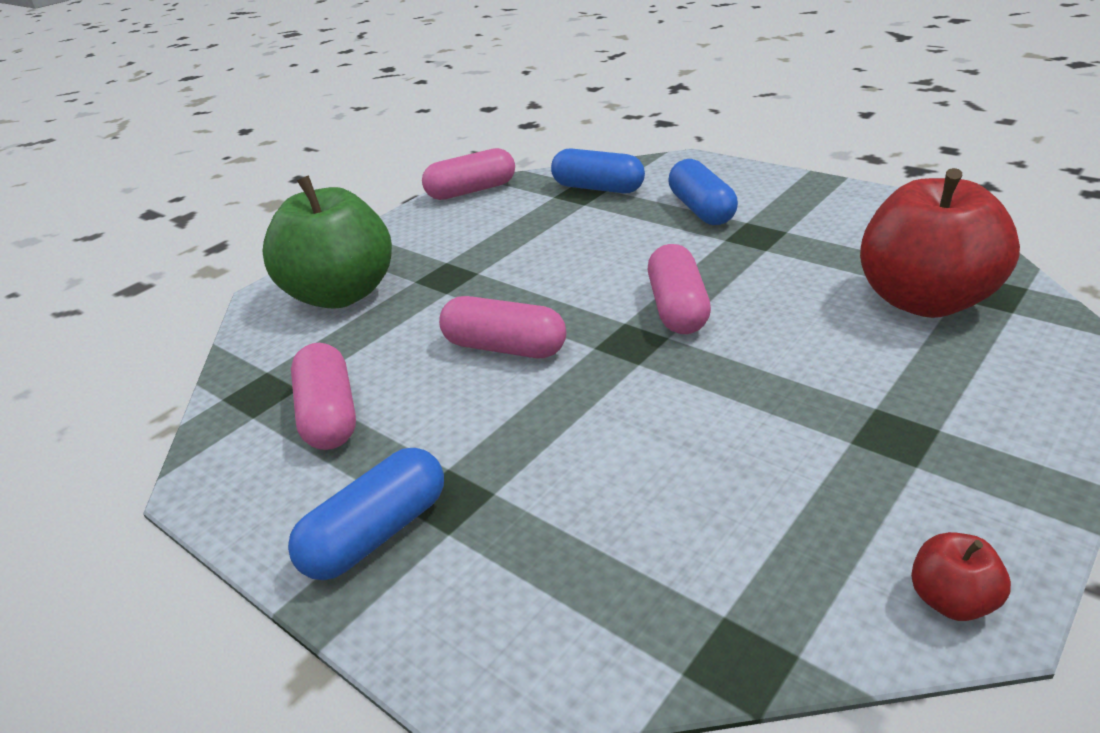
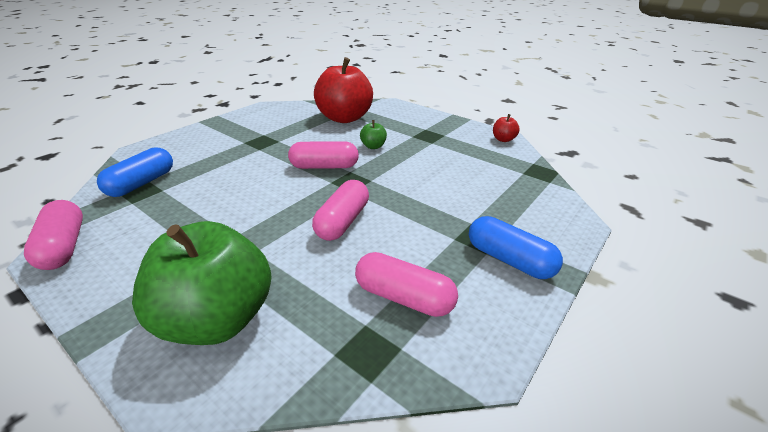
camera: 95 degrees left, 0 degrees up
pink capsule [291,343,356,450] -> pink capsule turned 45 degrees clockwise [355,252,458,317]
blue capsule [668,159,738,225] -> none
none -> green apple [360,120,387,149]

